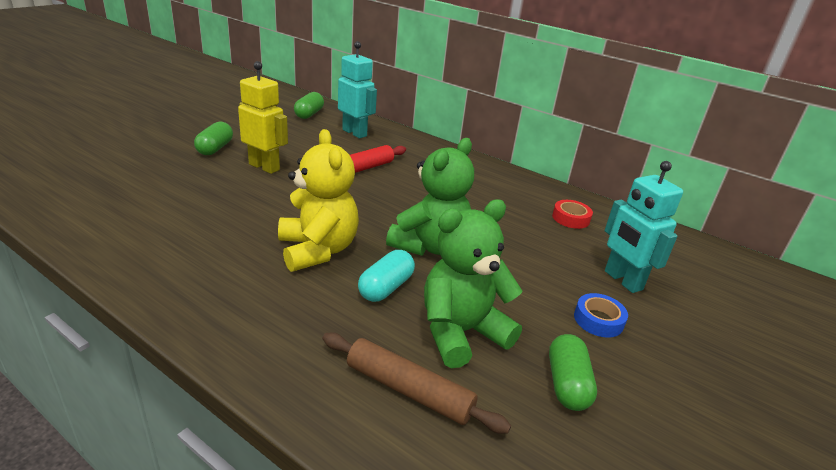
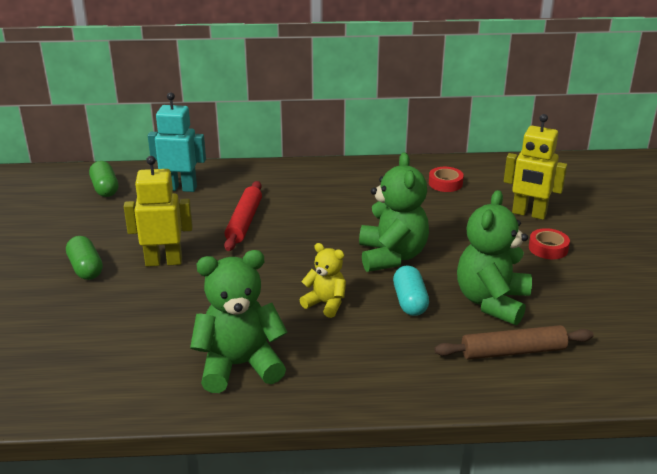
camera: 35 degrees left, 0 degrees up
yellow teddy bear [278,129,359,272] -> yellow teddy bear [300,243,346,318], size x0.57
green capsule [549,334,597,411] -> none
blue tape [574,293,628,337] -> red tape [529,228,570,259]
turquoise robot [605,161,683,293] -> yellow robot [504,114,567,220]
none -> green teddy bear [190,250,287,393]

